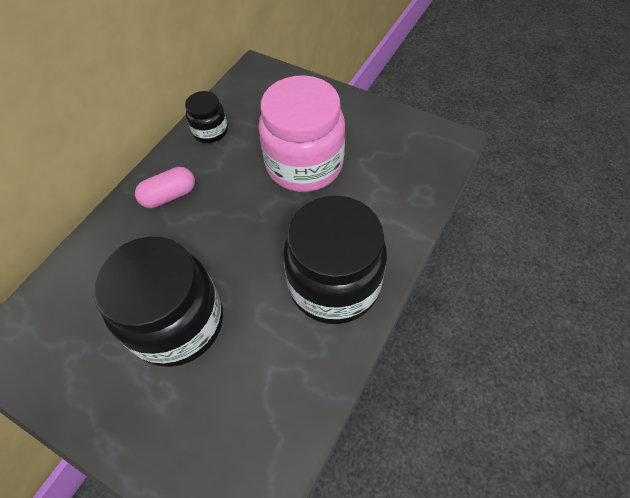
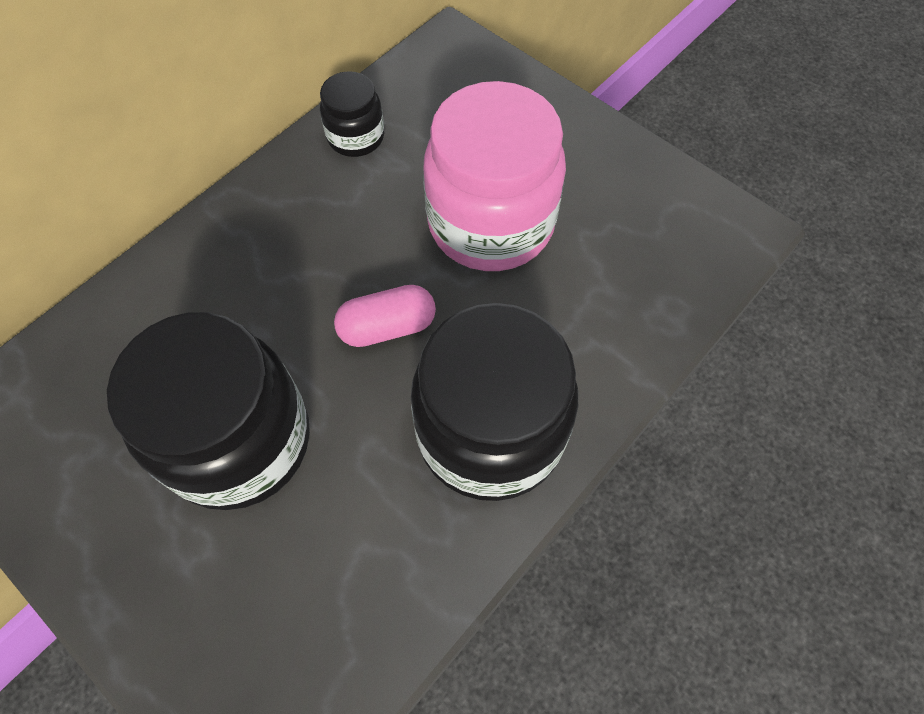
camera: 10 degrees right, 5 degrees up
pink capsule [135,167,195,208] -> pink capsule moved to [334,285,436,347]

